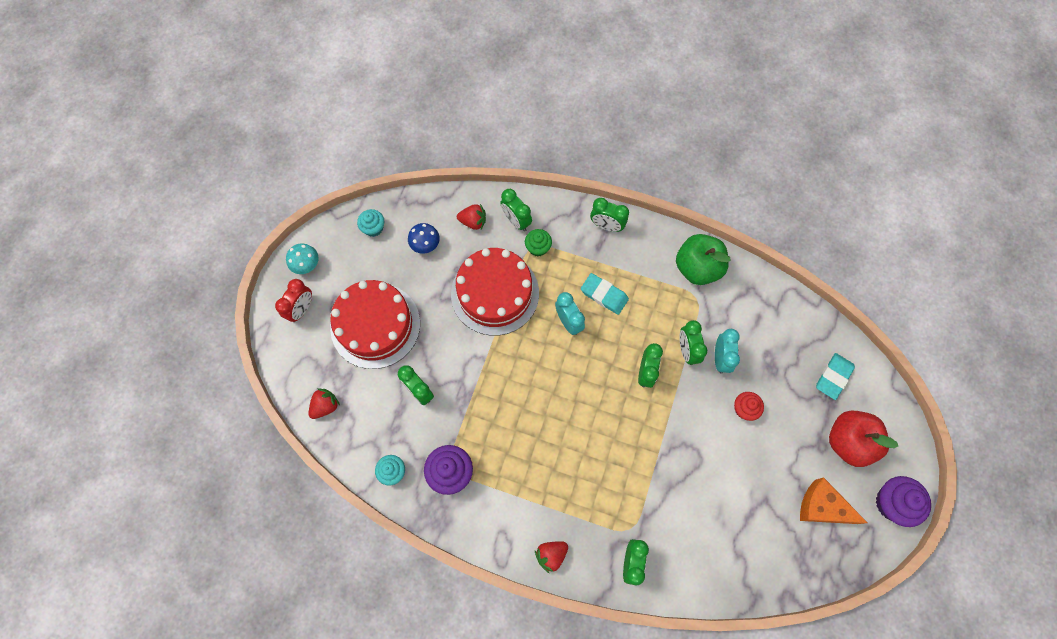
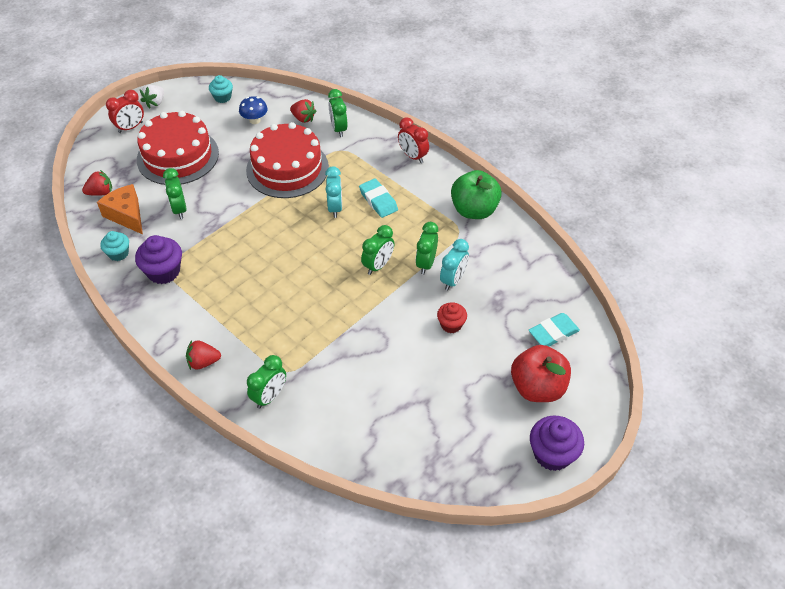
camera: 25 degrees right, 20 degrees down
turquoise mushroom [286,243,319,274] -> white strawberry [140,85,164,109]
green cupcake [525,229,552,256] -> none
green clock [590,198,629,232] -> red clock [398,117,429,163]
orange cheese [800,478,867,524] -> orange cheese moved to [97,184,143,234]

